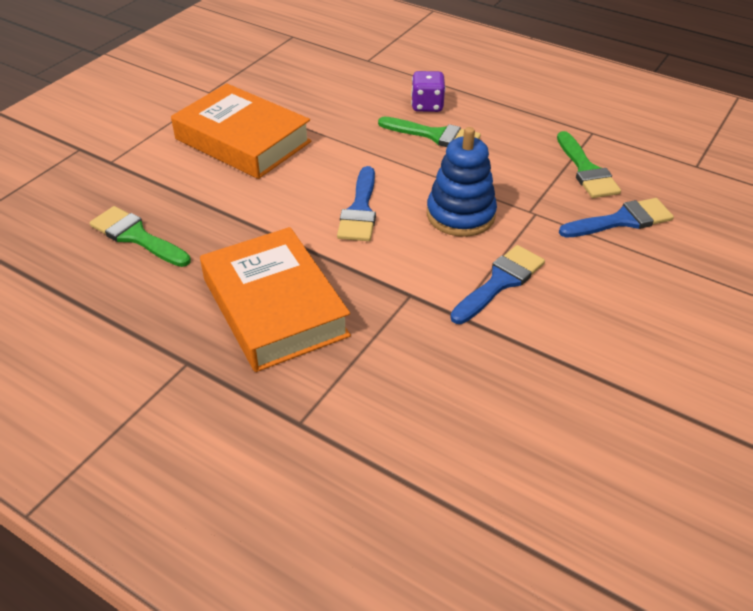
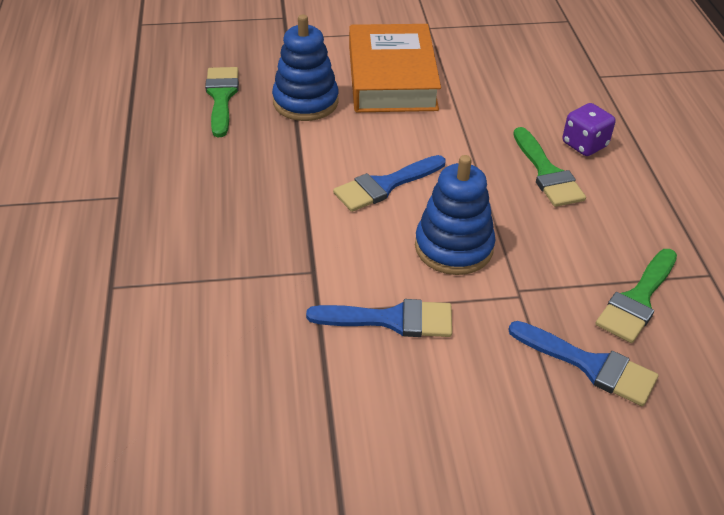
camera: 50 degrees right, 0 degrees up
orange book [200,227,351,372] -> none
none -> blue stacking toy [272,14,339,121]

